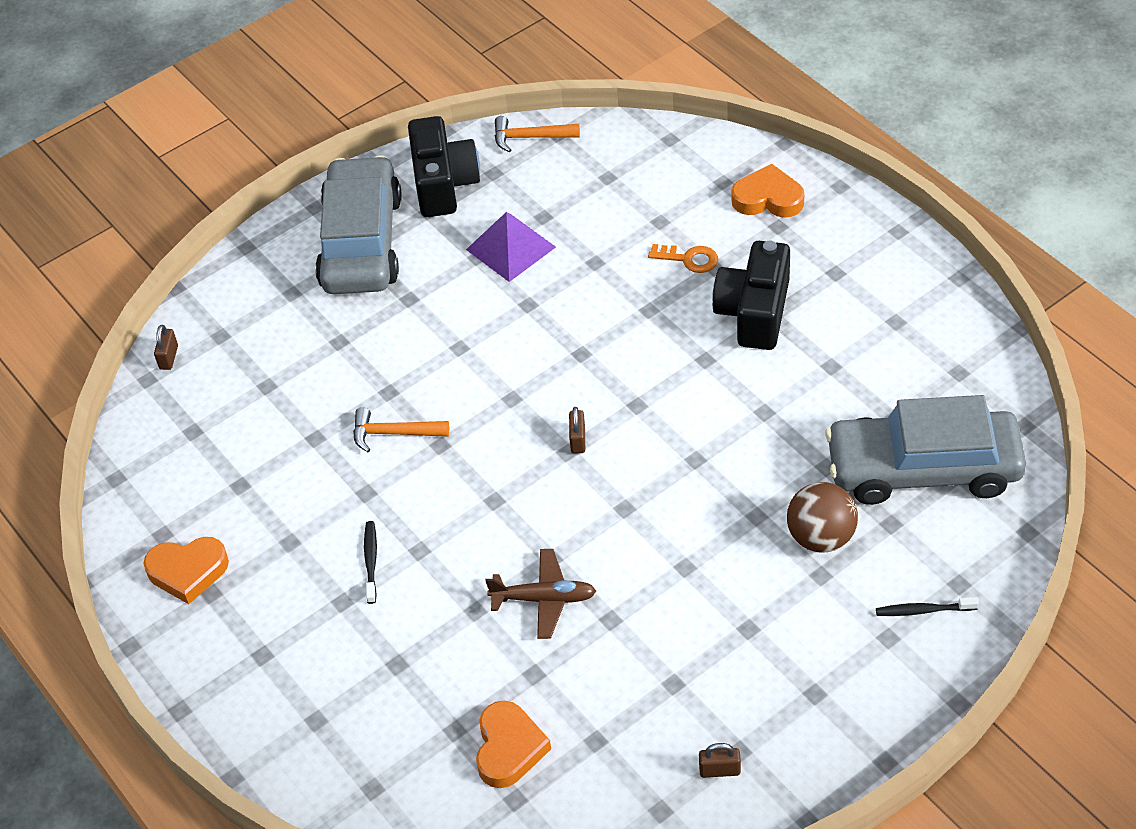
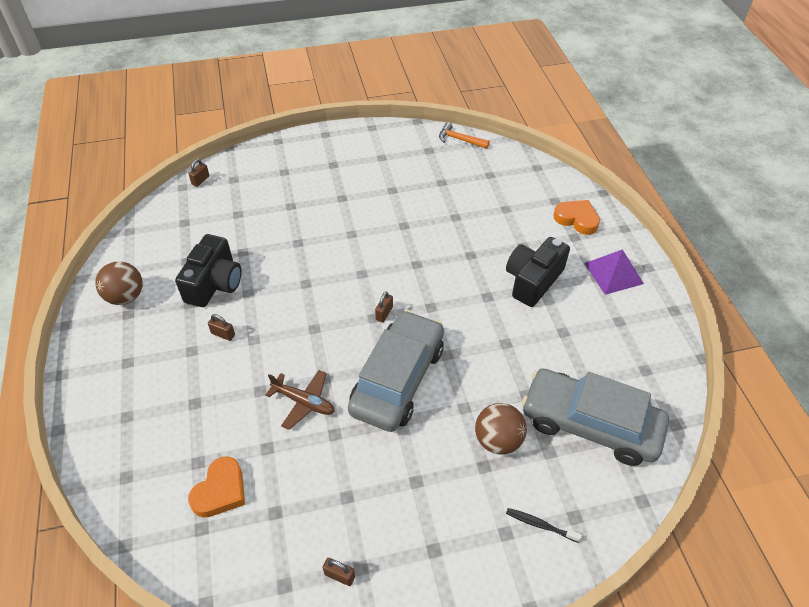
camera: 20 degrees right, 0 degrees up
orange heart [143,537,229,604] -> brown ball [95,261,143,305]
grey car [315,155,402,294] -> grey car moved to [348,310,444,432]
orange hammer [353,407,449,452] -> none
black toothbrush [364,521,377,604] -> brown padlock [208,314,235,341]
black camera [408,116,480,217] -> black camera moved to [175,234,242,307]
purple pyramid [466,212,556,282] -> purple pyramid moved to [584,249,644,295]
orange key [648,244,718,273] -> none

